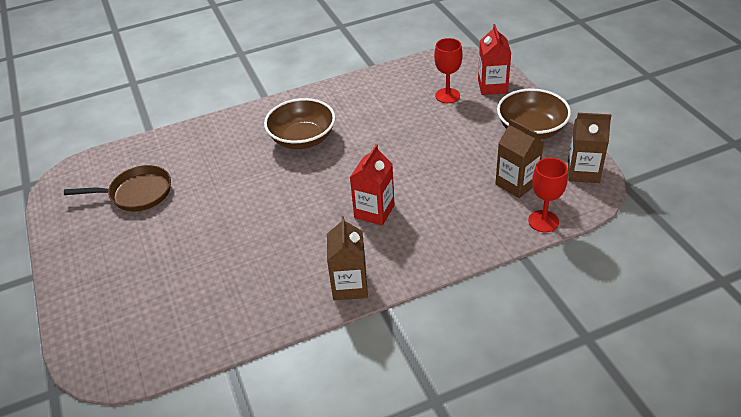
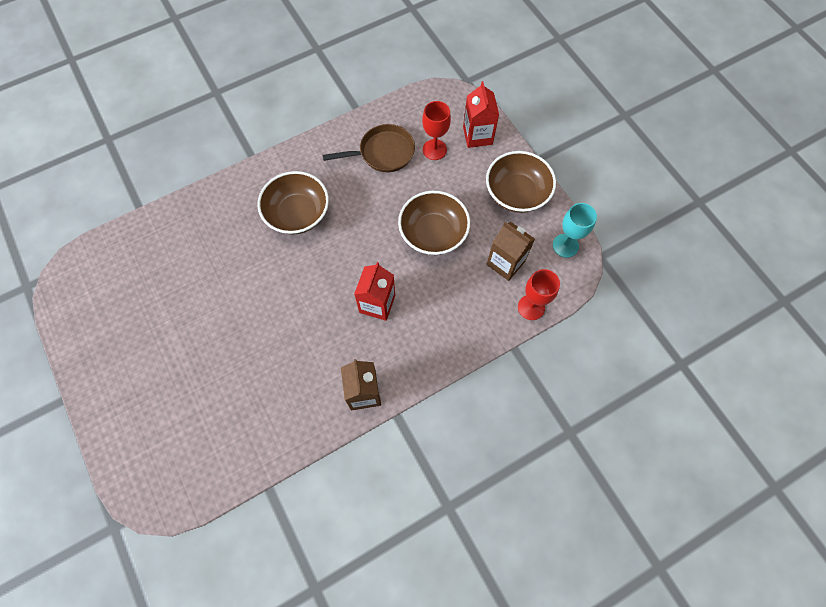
camera: 10 degrees left, 25 degrees up
brown pan [64,165,171,212] -> brown pan moved to [323,124,415,172]
brown carton [568,113,612,183] -> turquoise goblet [553,203,597,258]
none -> brown bowl [398,191,470,255]

